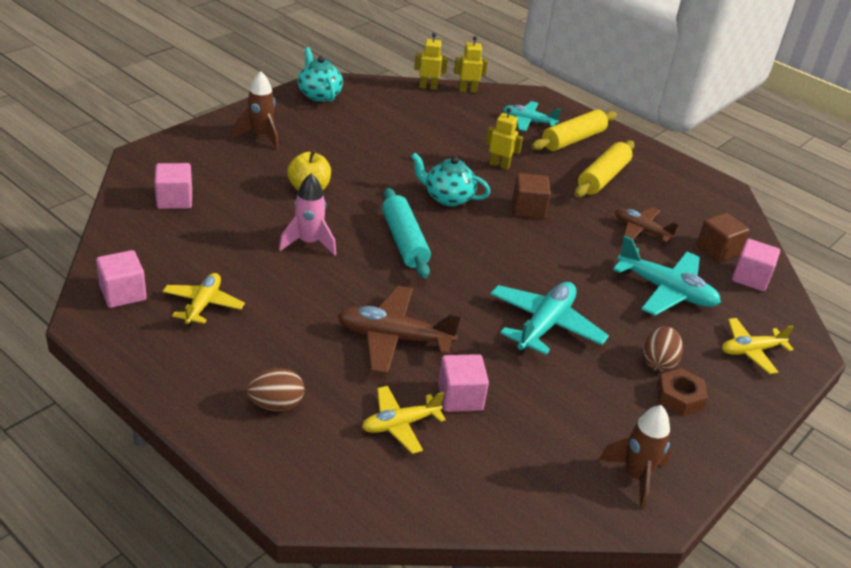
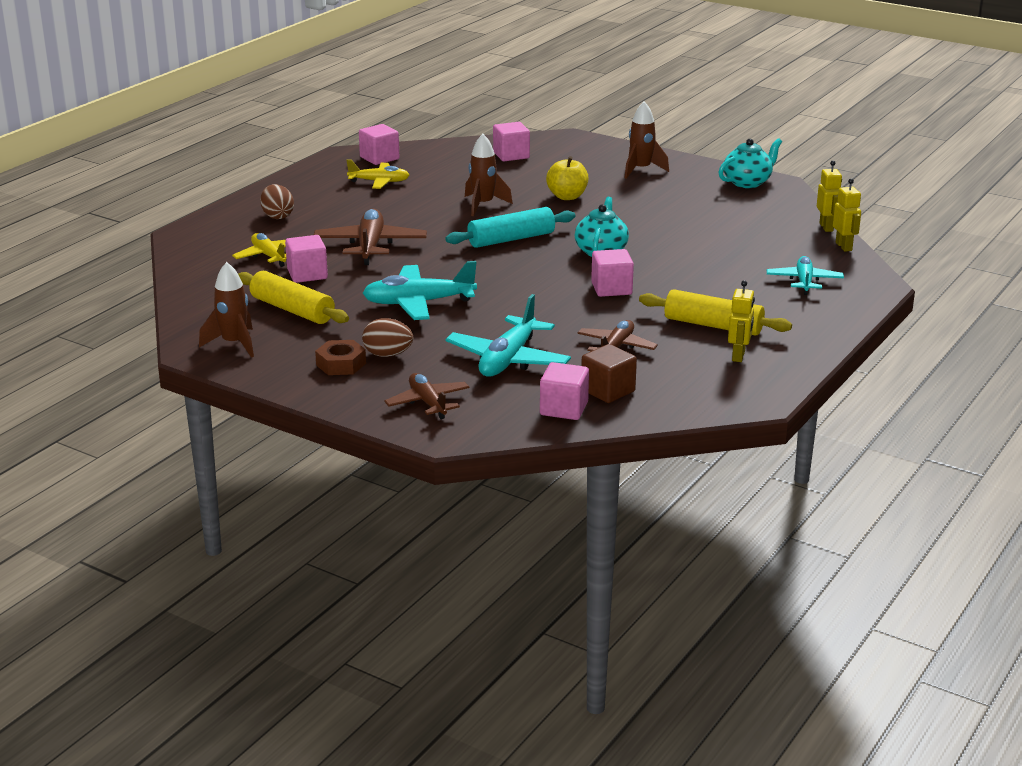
camera: 85 degrees right, 10 degrees down
pink rocket [279,173,336,256] -> brown rocket [465,134,513,216]
yellow robot [486,107,523,170] -> yellow robot moved to [728,280,755,362]
turquoise plane [490,282,609,355] -> turquoise plane turned 150 degrees clockwise [363,261,477,320]
brown cube [512,173,551,219] -> pink cube [591,249,634,297]
yellow rolling pin [531,109,617,151] -> yellow rolling pin moved to [238,271,349,324]
yellow plane [722,318,794,374] -> brown plane [385,373,469,419]

